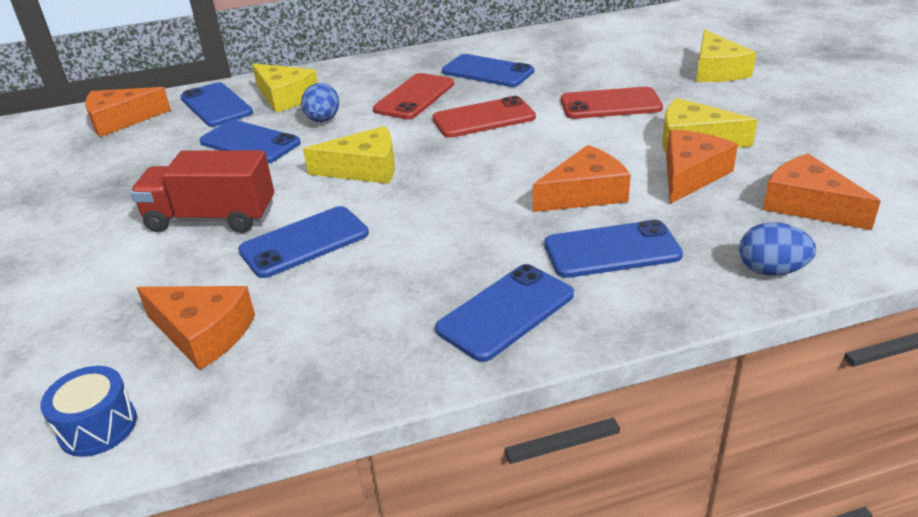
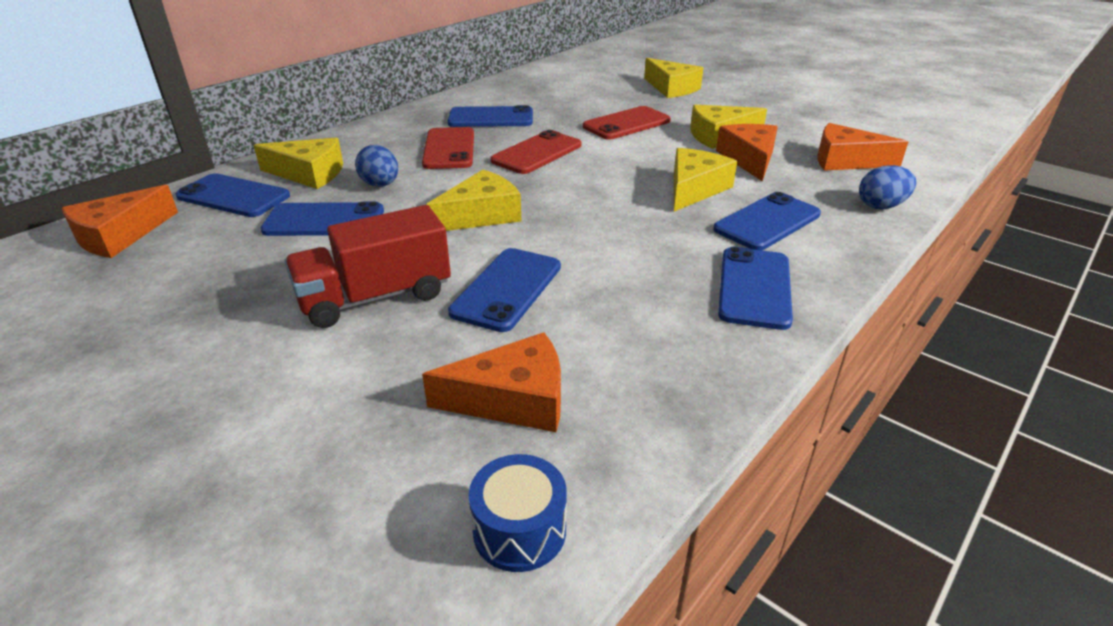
camera: 35 degrees left, 0 degrees up
orange cheese [533,145,631,212] -> yellow cheese [674,148,737,212]

